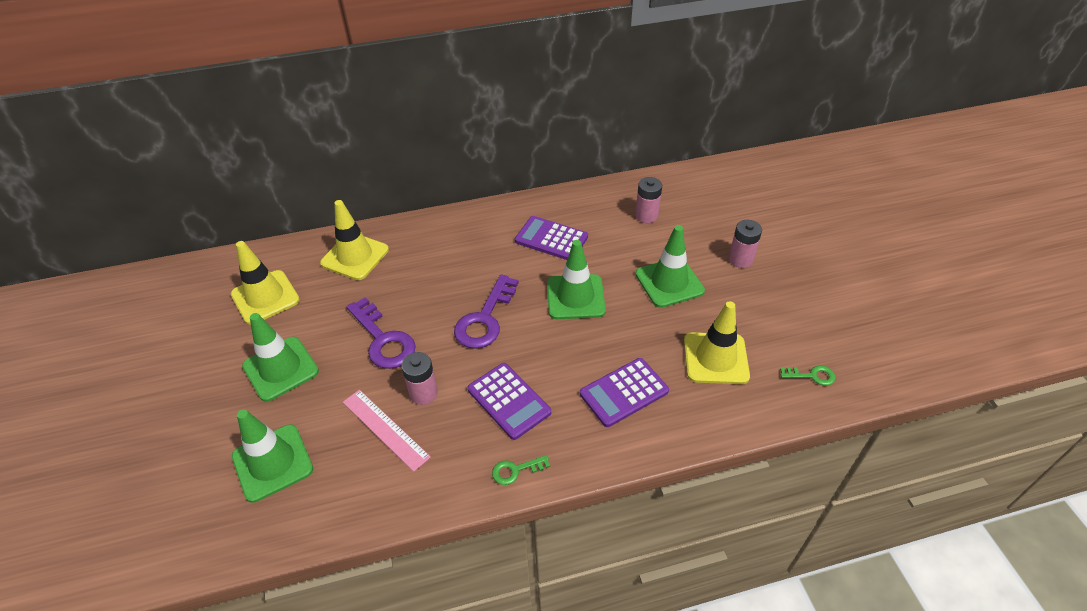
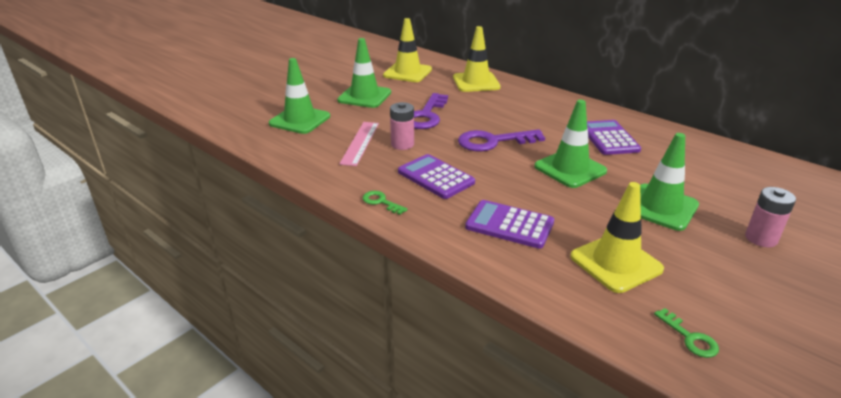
camera: 55 degrees right, 15 degrees down
purple calculator [467,363,551,440] -> purple calculator turned 120 degrees clockwise [398,154,475,199]
pink battery [635,177,662,223] -> none

